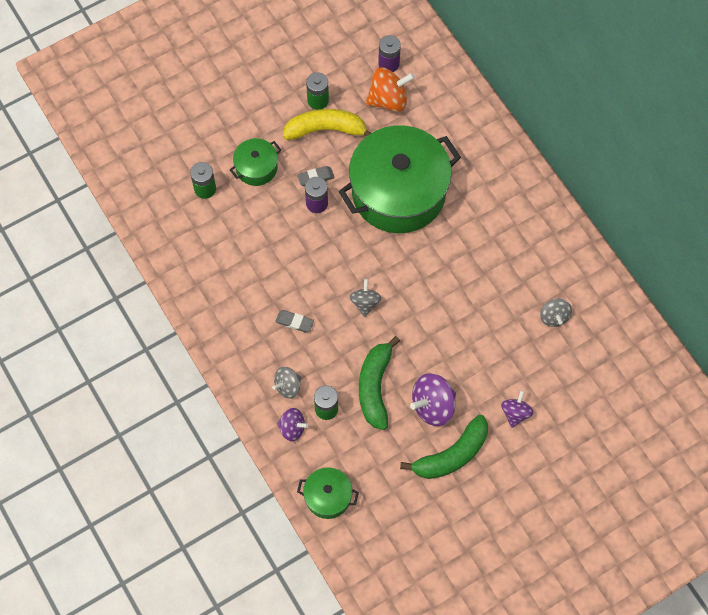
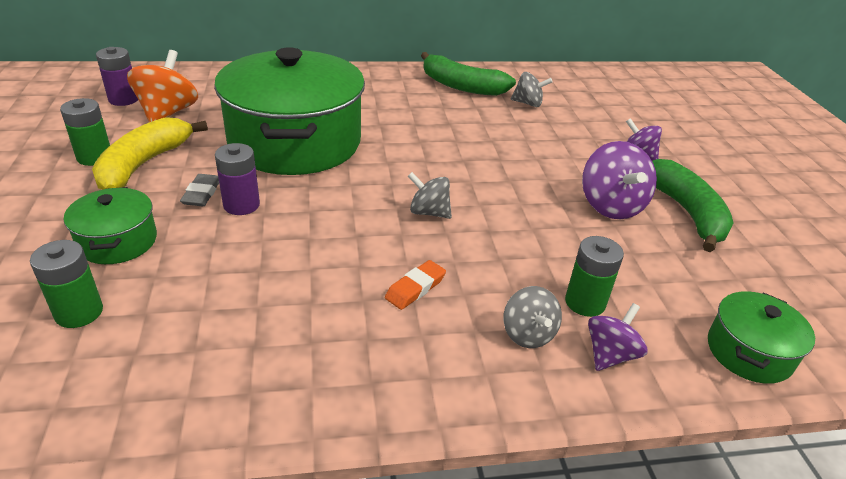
camera: 70 degrees left, 30 degrees down
grey eraser [275,310,314,332] -> orange eraser [385,260,446,310]
green banana [359,336,400,430] -> green banana moved to [421,52,516,96]

